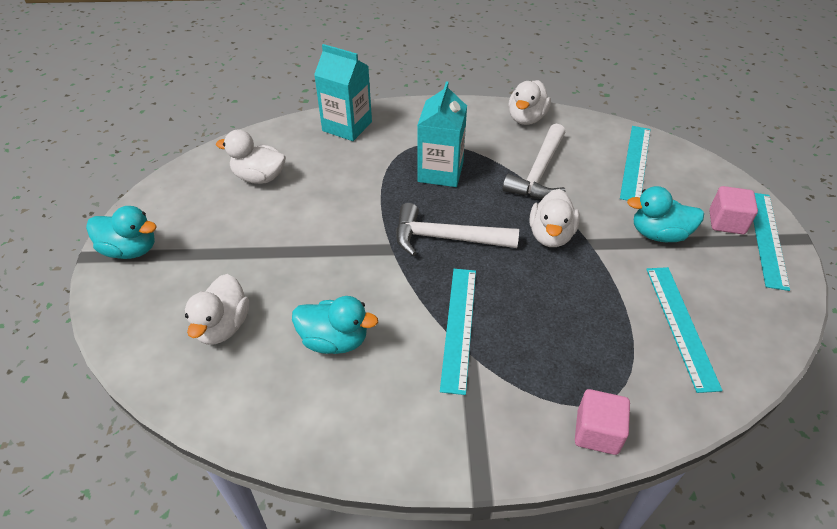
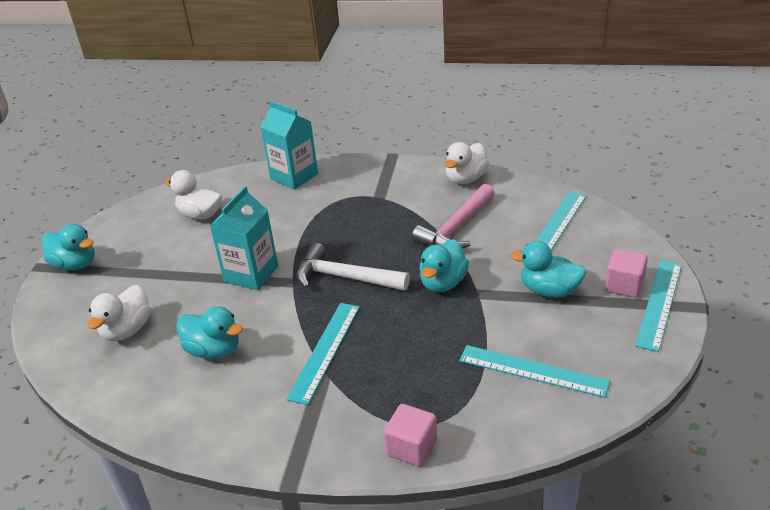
camera: 15 degrees right, 10 degrees down
turquoise carton [418,81,467,187] -> turquoise carton moved to [210,186,278,290]
white hammer [503,124,566,199] -> pink hammer [412,184,495,249]
white duck [530,189,580,247] -> turquoise duck [419,239,469,292]
turquoise ruler [646,267,723,393] -> turquoise ruler turned 75 degrees counterclockwise [459,345,610,398]

